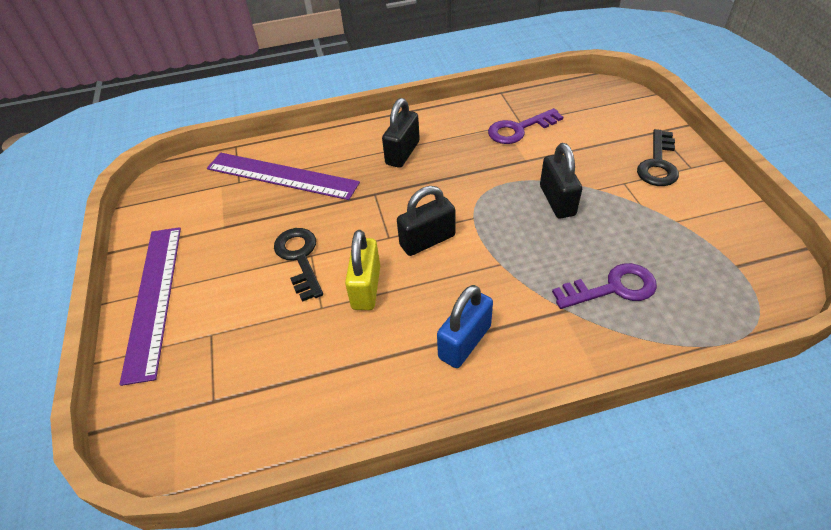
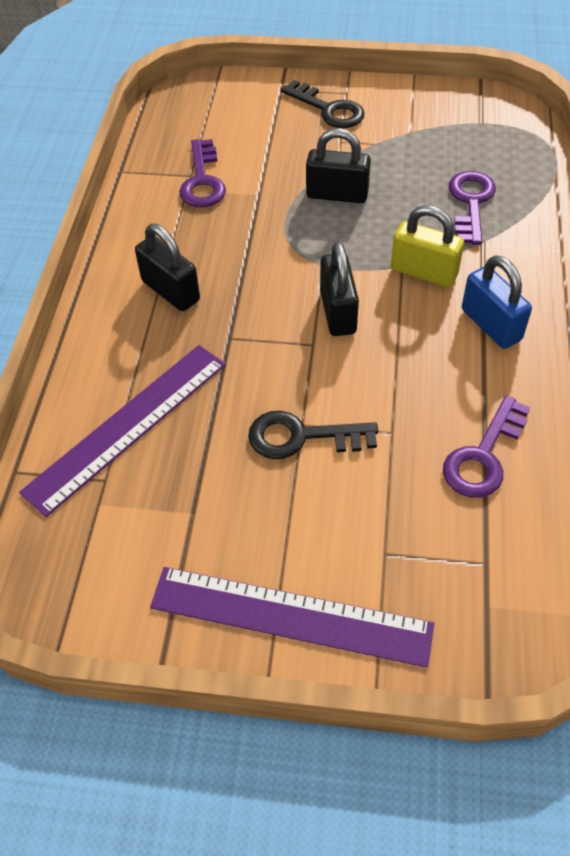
camera: 70 degrees left, 5 degrees up
yellow padlock [345,230,380,310] -> yellow padlock moved to [391,205,464,287]
none -> purple key [443,396,530,498]

